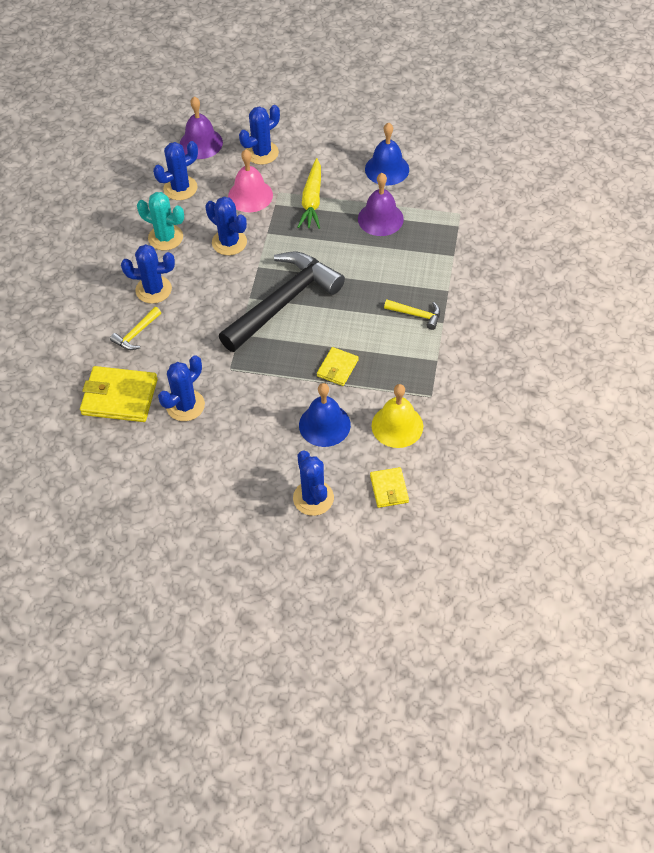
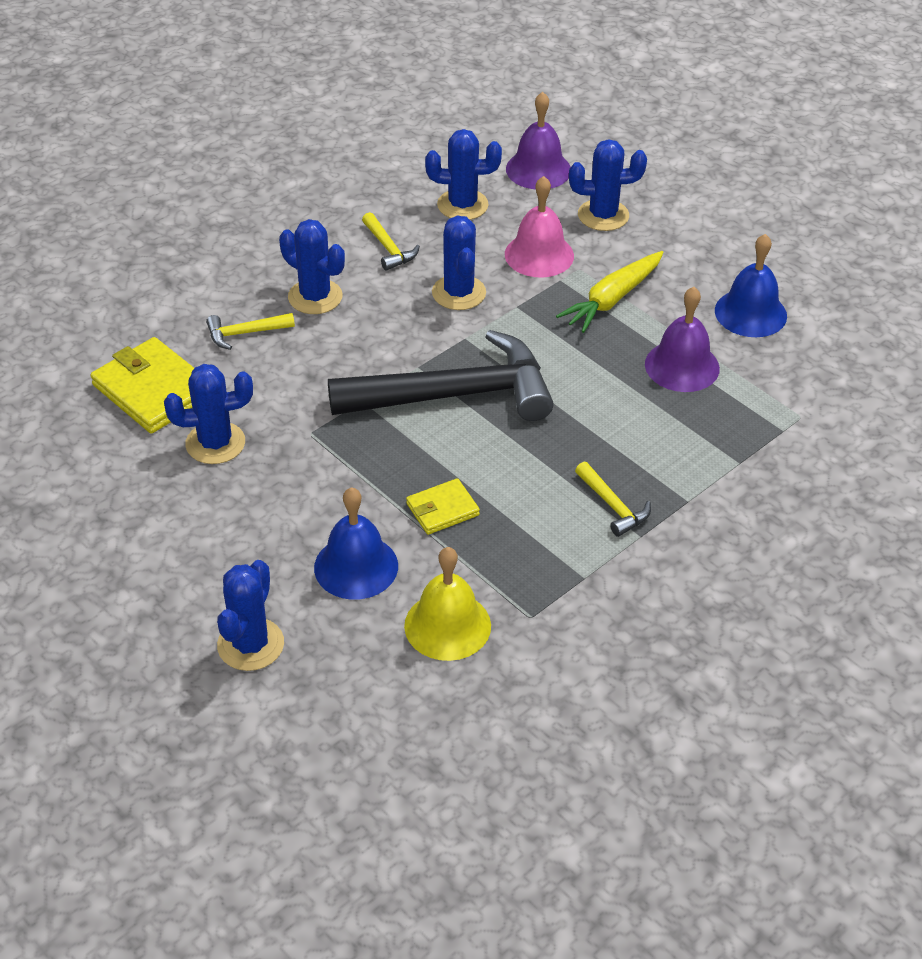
camera: 35 degrees right, 10 degrees down
turquoise cactus [137,192,184,250] -> yellow hammer [362,212,420,271]
yellow wallet [370,467,409,508] -> none

